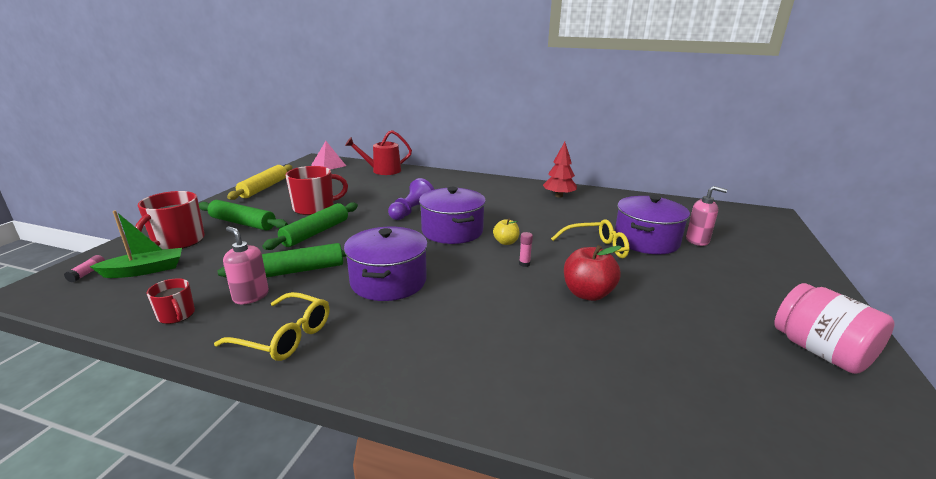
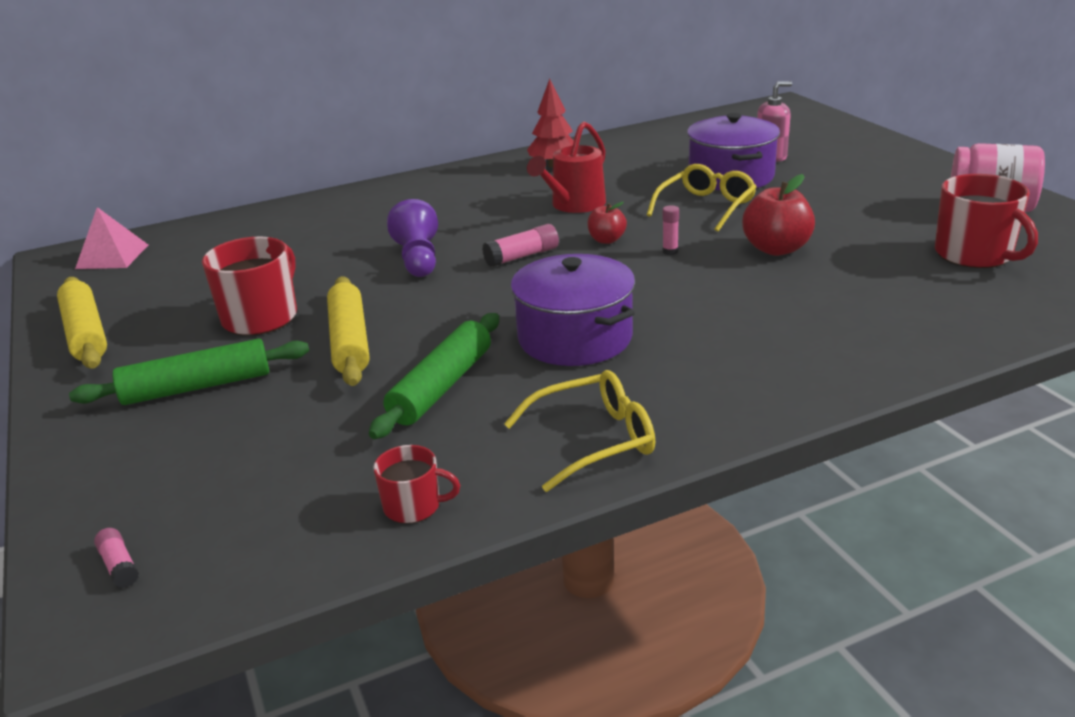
camera: 40 degrees left, 5 degrees up
green boat [89,210,182,278] -> none
red mug [135,191,205,249] -> red mug moved to [935,174,1038,268]
pink soap dispenser [223,226,269,304] -> none
green rolling pin [262,202,358,250] -> yellow rolling pin [327,276,369,386]
red watering can [345,130,412,175] -> red watering can moved to [527,121,606,213]
purple pot [419,187,486,244] -> pink glue stick [482,224,559,267]
yellow apple [493,218,519,245] -> red apple [587,202,627,244]

